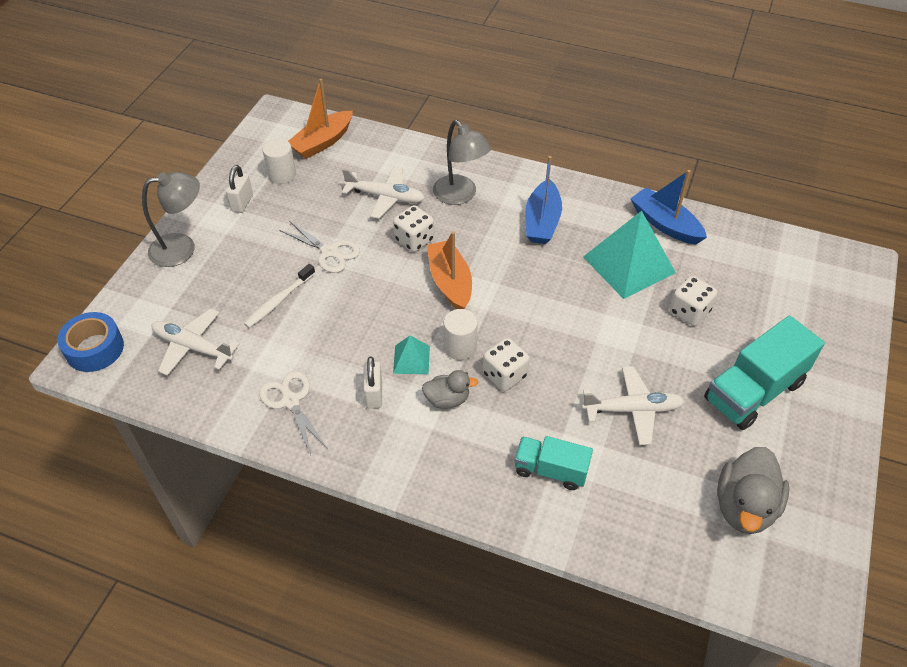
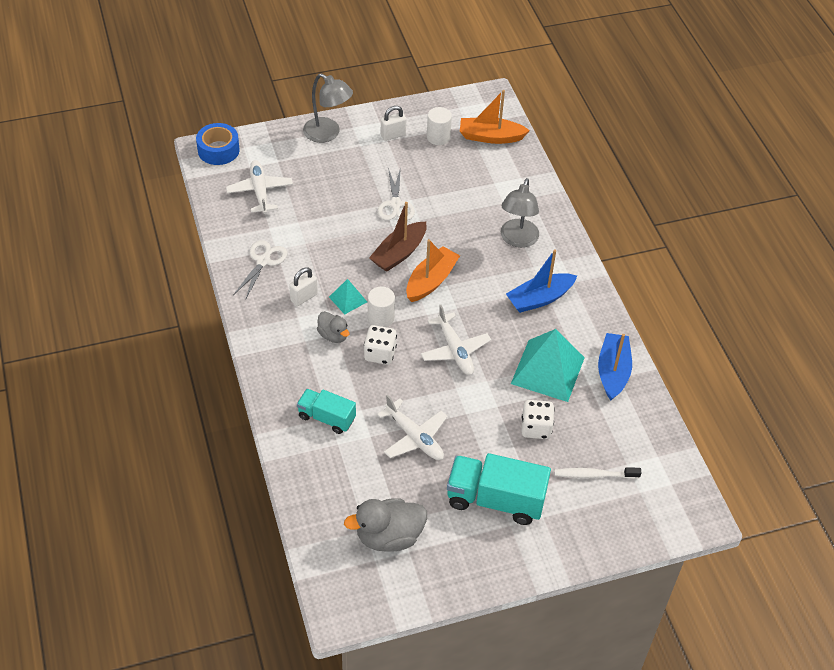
camera: 50 degrees right, 0 degrees up
white toothbrush [244,264,315,328] -> white toothbrush moved to [554,467,641,479]
white plane [342,166,425,219] -> white plane moved to [421,305,491,375]
white dice [393,205,434,252] -> none
turquoise truck [514,436,593,490] -> turquoise truck turned 45 degrees counterclockwise [297,389,356,434]
none -> brown boat [369,202,427,272]

